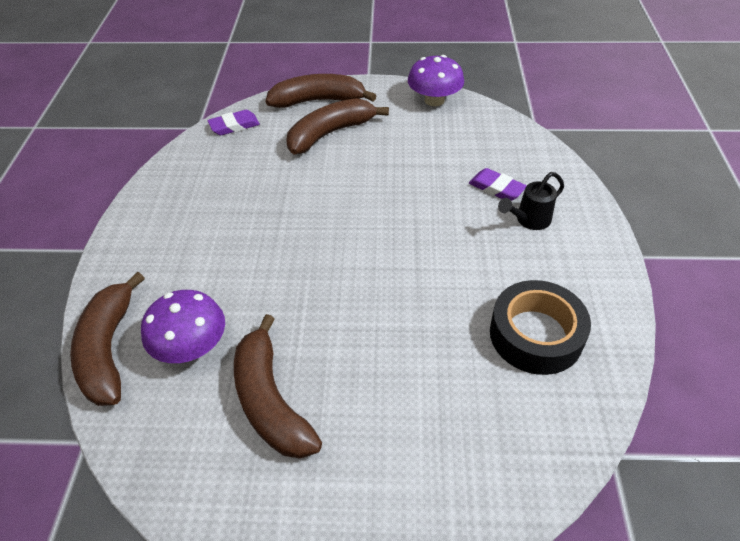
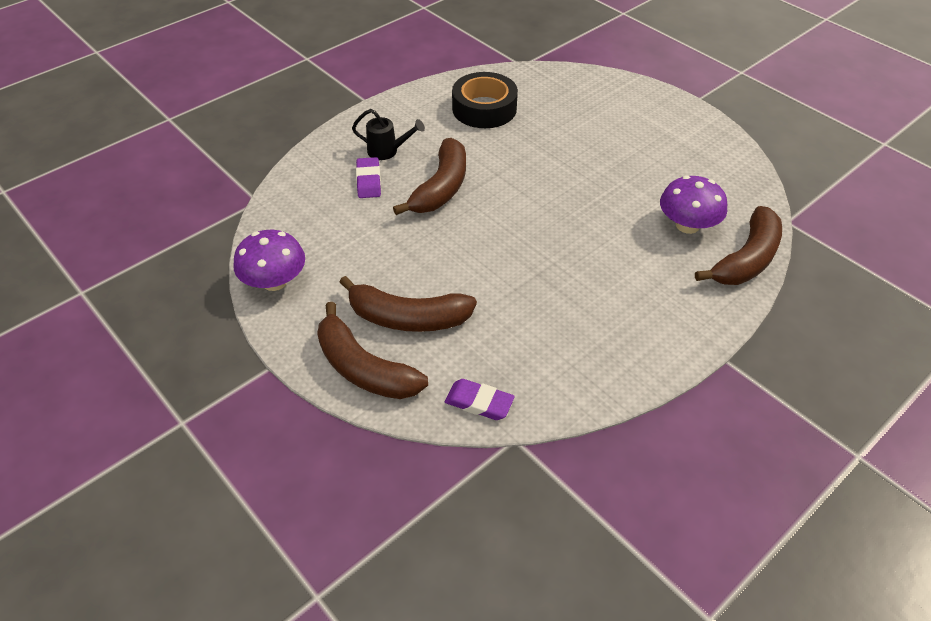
camera: 135 degrees left, 0 degrees up
brown banana [234,314,322,459] -> brown banana moved to [393,138,466,215]

